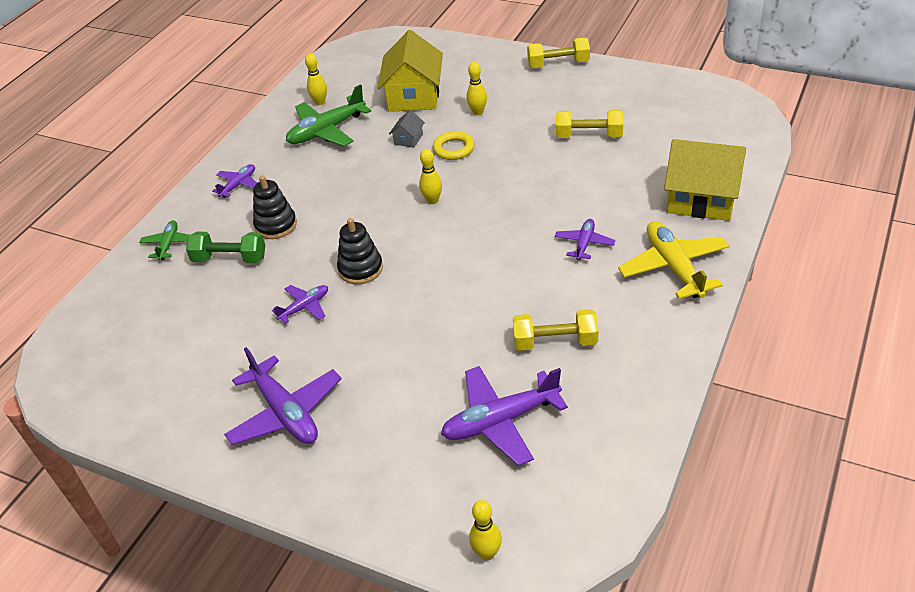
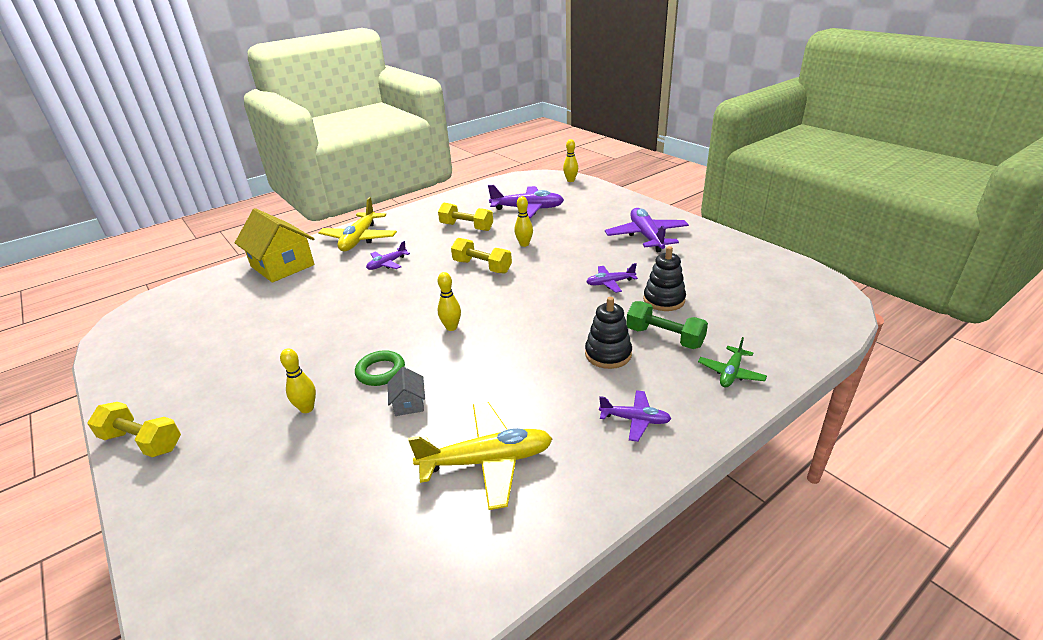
camera: 155 degrees left, 10 degrees down
purple plane [212,164,257,198] -> purple plane turned 135 degrees counterclockwise [599,390,672,442]
green plane [286,84,371,147] -> yellow plane [408,402,553,510]
yellow bowling pin [305,54,327,105] -> yellow bowling pin moved to [514,196,533,247]
black stacking toy [337,218,383,284] -> black stacking toy moved to [643,246,686,311]
yellow house [377,30,443,112] -> none
grey house [389,110,425,148] -> grey house turned 60 degrees counterclockwise [388,367,425,416]
yellow ring [433,131,475,160] -> green ring [355,350,405,386]
yellow dumbbell [556,110,623,138] -> yellow dumbbell moved to [451,238,512,274]

